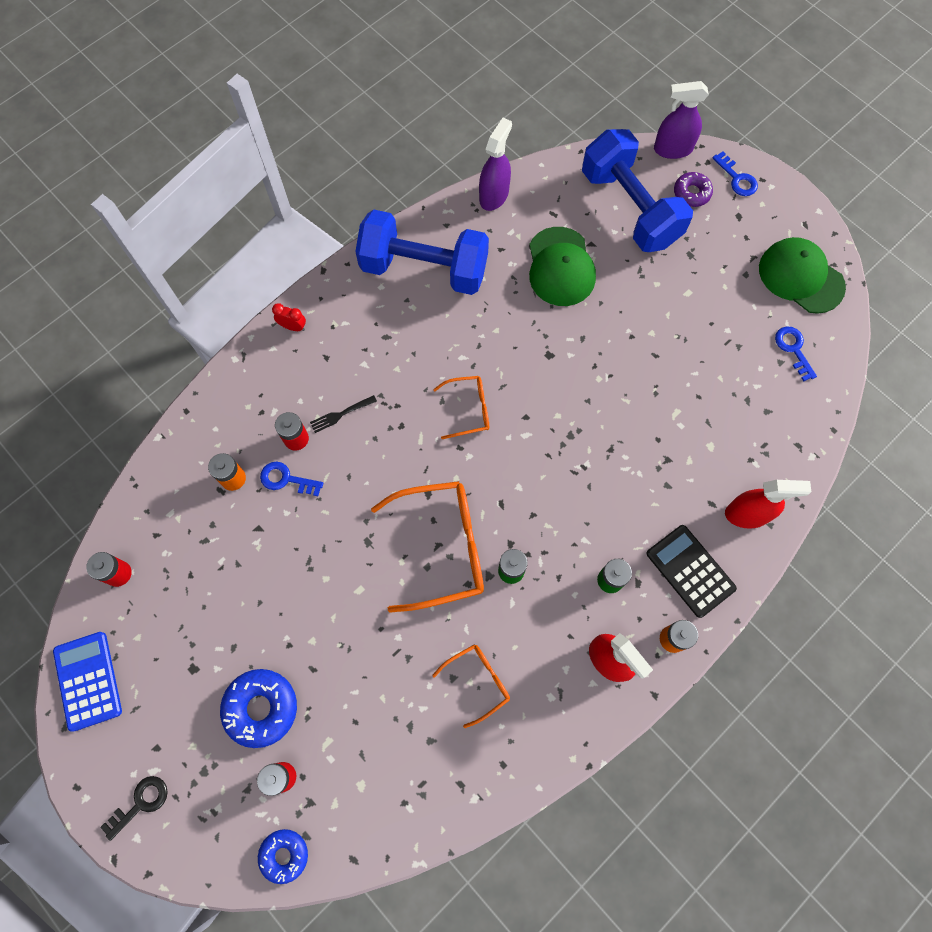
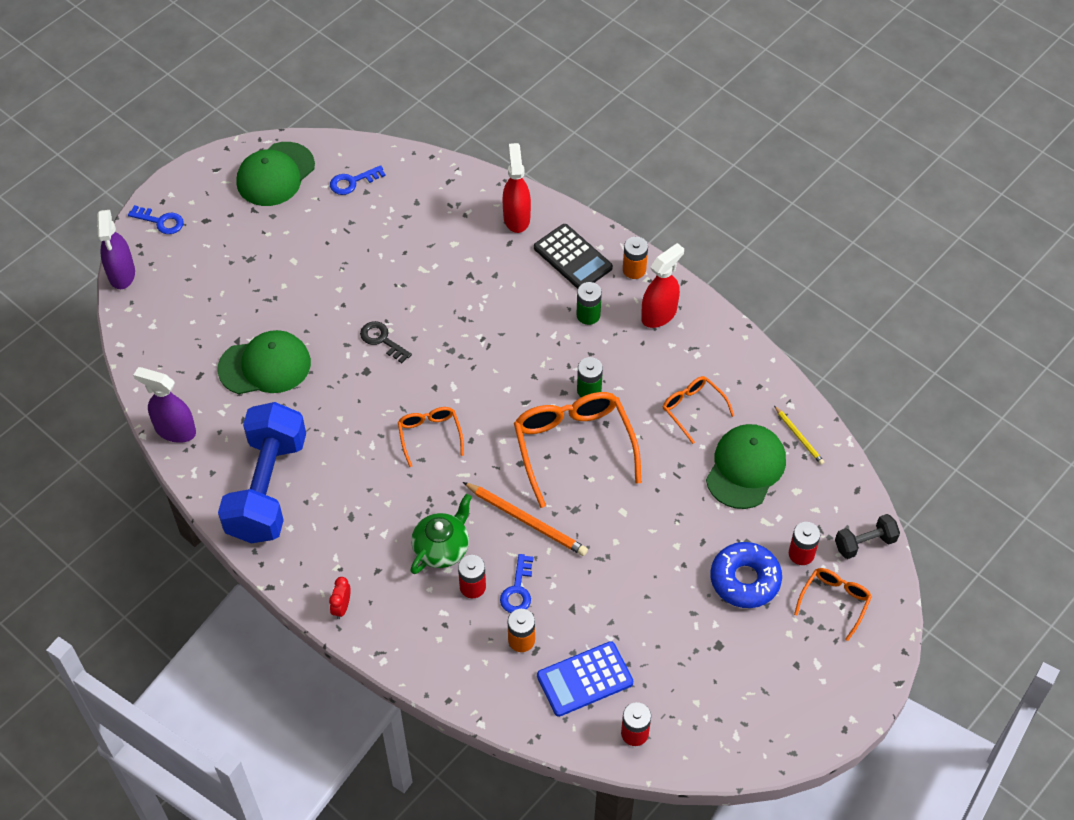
camera: 95 degrees left, 15 degrees down
blue calculator [53,632,122,731] -> blue calculator moved to [537,641,633,717]
black key [100,776,168,841] -> black key moved to [360,321,412,363]
blue donut [258,829,308,884] -> black dumbbell [835,514,900,559]
black fork [310,395,377,433] -> green teapot [410,494,472,574]
blue dumbbell [582,129,693,252] -> none
black calculator [646,525,737,618] -> black calculator turned 90 degrees counterclockwise [534,224,613,289]
purple donut [674,172,713,207] -> none
blue key [713,151,758,196] -> blue key turned 60 degrees clockwise [128,205,184,234]
none -> orange pencil [463,482,588,556]
none -> green cap [706,424,786,509]
none -> yellow pencil [774,406,824,465]
none -> orange glasses [794,568,872,641]

